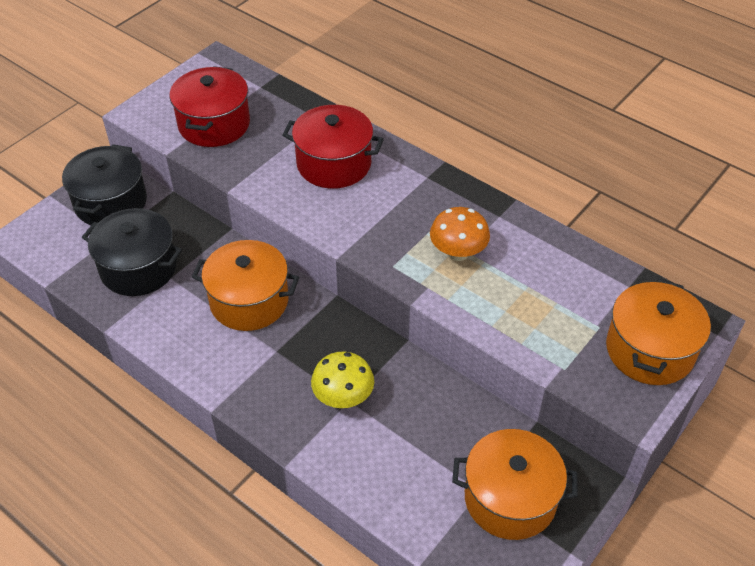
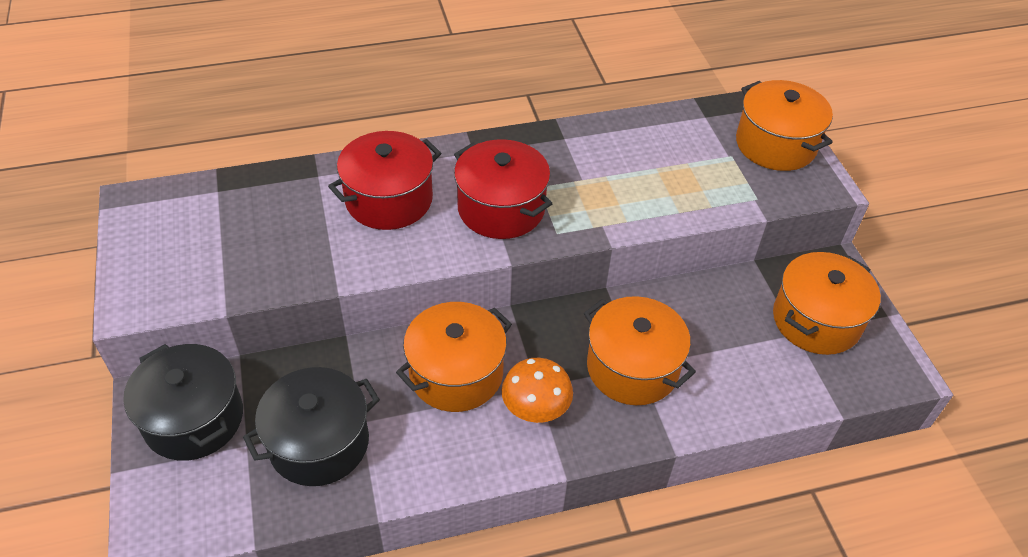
camera: 55 degrees left, 0 degrees up
red pot [170,66,250,147] -> red pot moved to [454,139,553,239]
yellow mushroom [311,351,374,408] -> orange pot [584,296,696,405]
orange mushroom [430,207,490,261] -> orange mushroom moved to [502,358,573,423]

